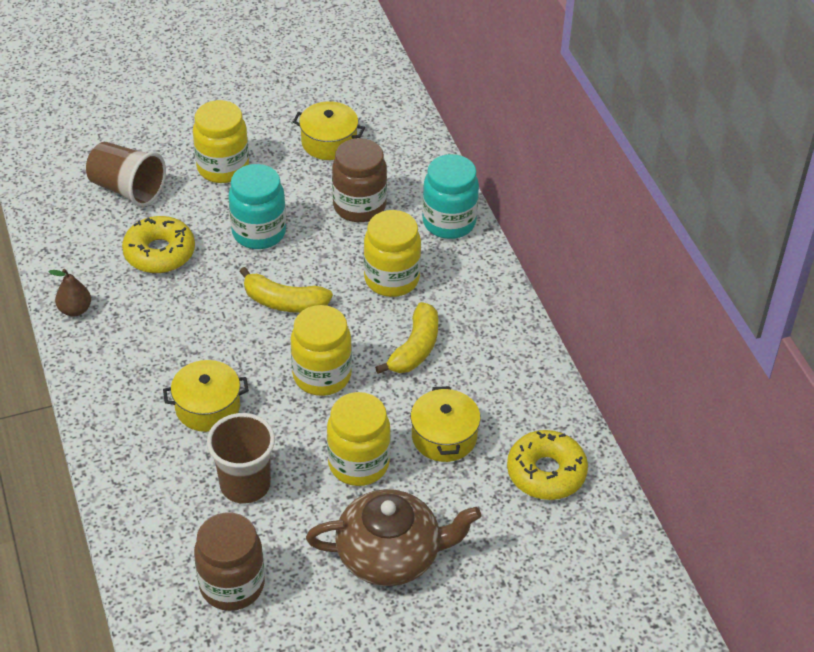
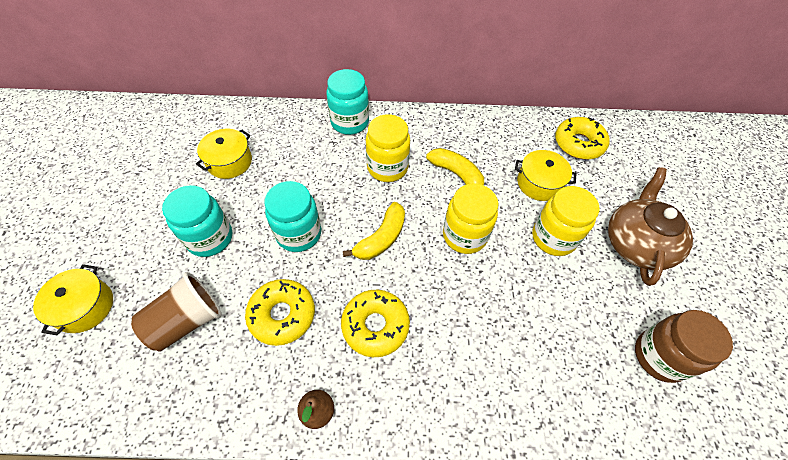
camera: 70 degrees left, 10 degrees up
yellow pot [163,360,249,432] -> yellow pot moved to [33,264,113,335]
yellow jar [193,100,249,183] -> turquoise jar [162,185,232,257]
brown cup [207,413,275,503] -> none
brown jar [332,138,387,222] -> none
none -> yellow donut [341,290,410,357]

